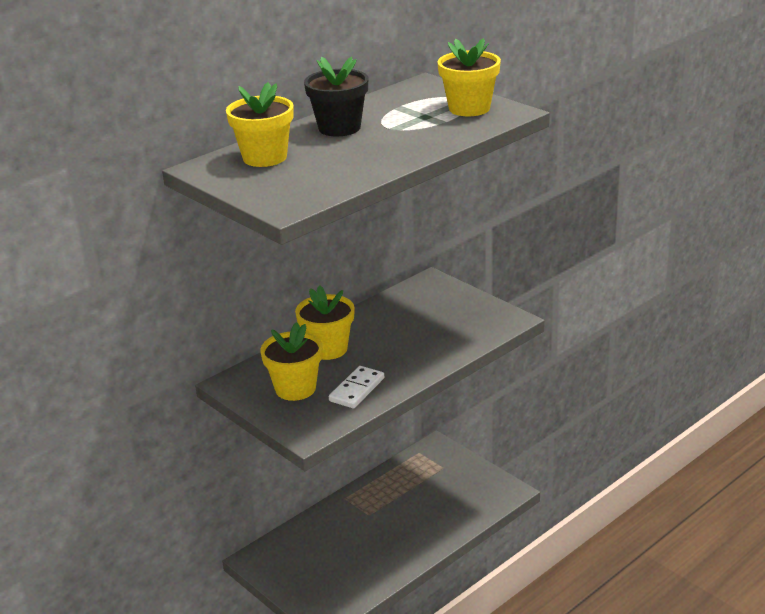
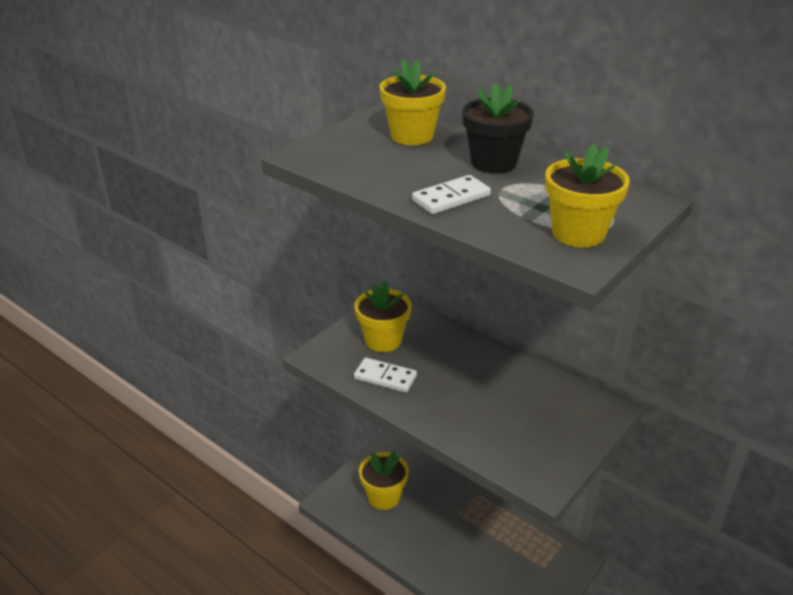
camera: 80 degrees right, 5 degrees up
yellow flower pot [295,285,355,360] -> yellow flower pot moved to [359,451,409,510]
none -> white domino [412,175,491,214]

